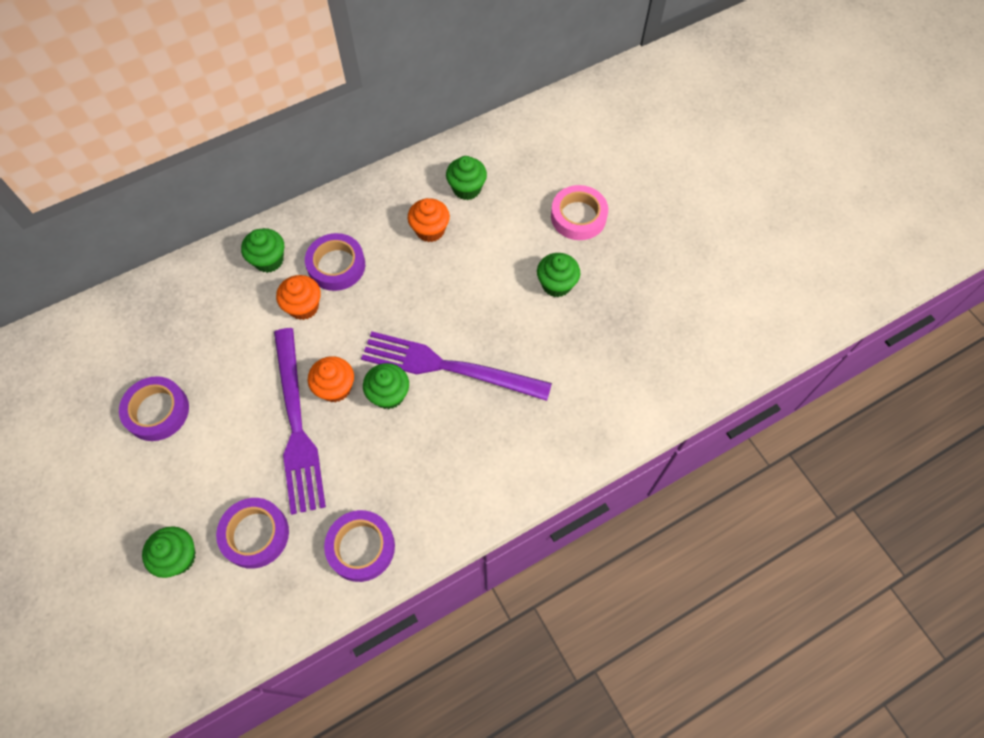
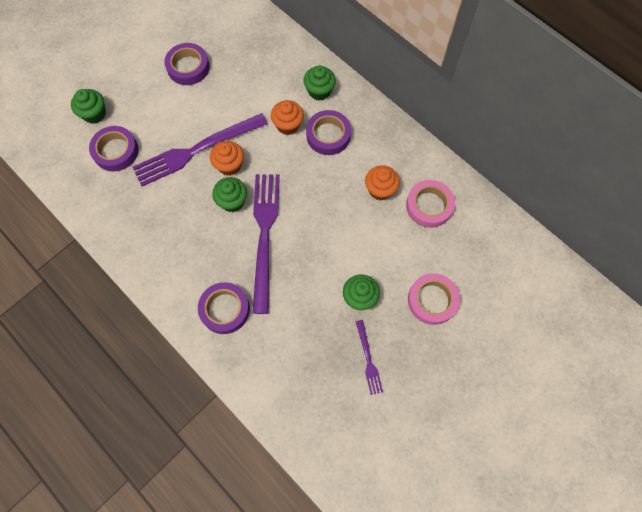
camera: 75 degrees right, 5 degrees up
purple tape [324,510,395,582] -> purple tape moved to [198,282,250,334]
green cupcake [446,156,487,200] -> pink tape [406,180,455,228]
none -> purple fork [356,320,383,395]

